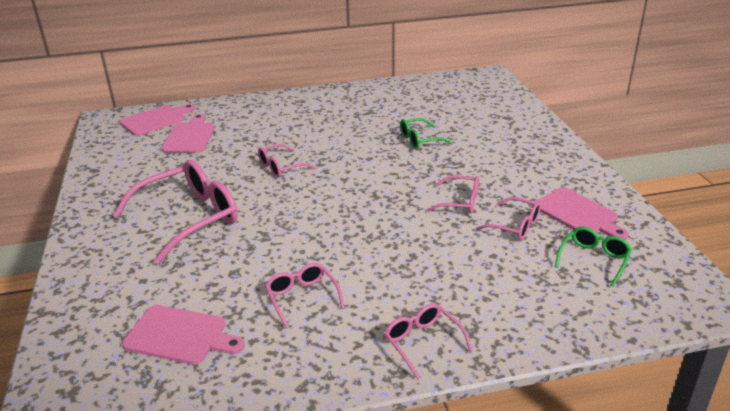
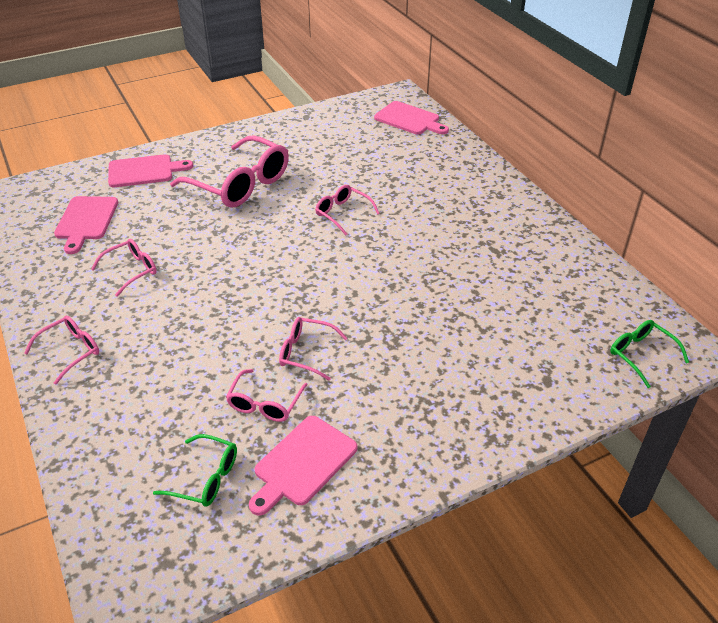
camera: 75 degrees right, 10 degrees up
pink cutting board [161,114,215,153] -> pink cutting board moved to [108,154,193,187]
green glasses [400,118,452,149] -> green glasses moved to [610,320,689,388]
pink glasses [427,175,479,213] -> pink glasses turned 105 degrees clockwise [279,317,347,381]

